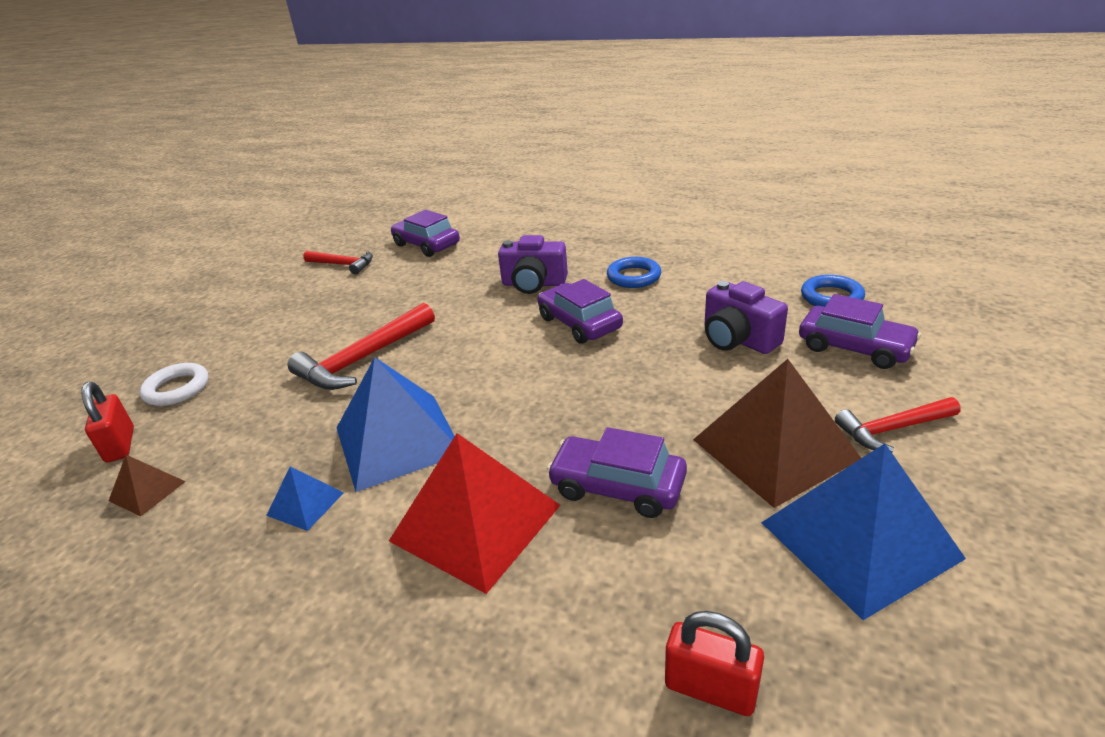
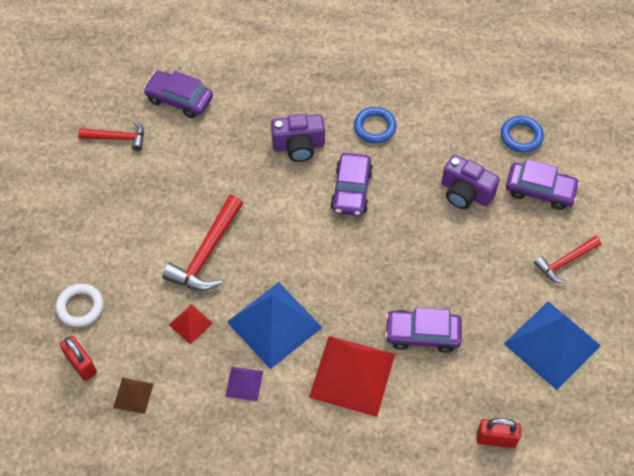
camera: 20 degrees left, 25 degrees up
blue pyramid [266,466,344,531] -> purple pyramid [225,367,263,401]
purple car [538,279,623,344] -> purple car turned 120 degrees counterclockwise [330,153,373,216]
brown pyramid [693,359,861,508] -> none
none -> red pyramid [169,304,213,344]

